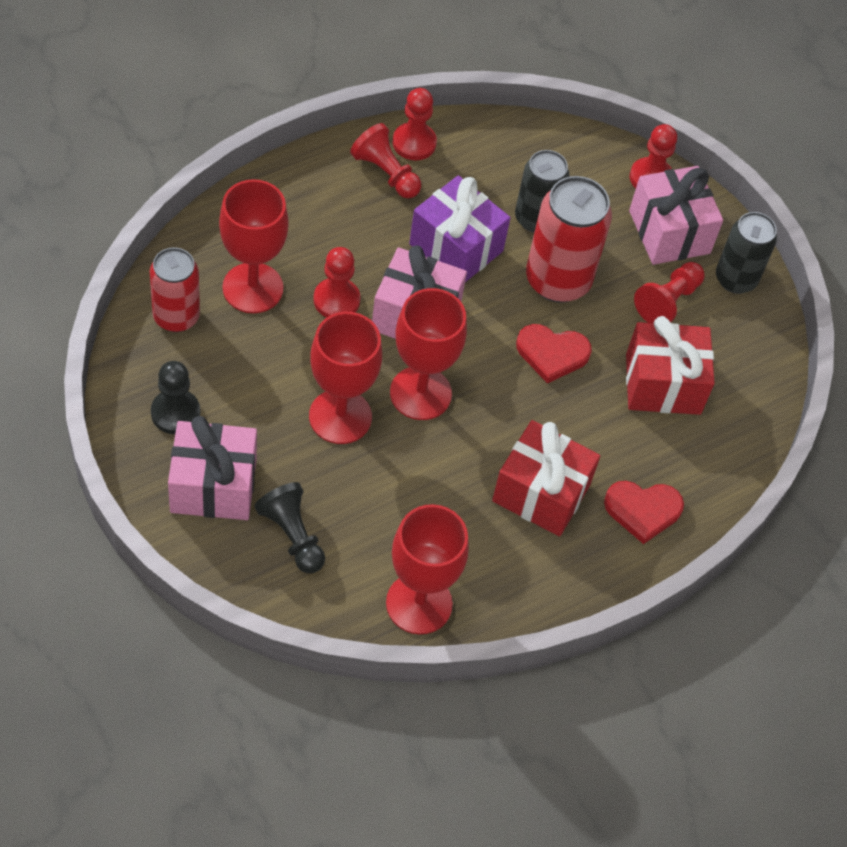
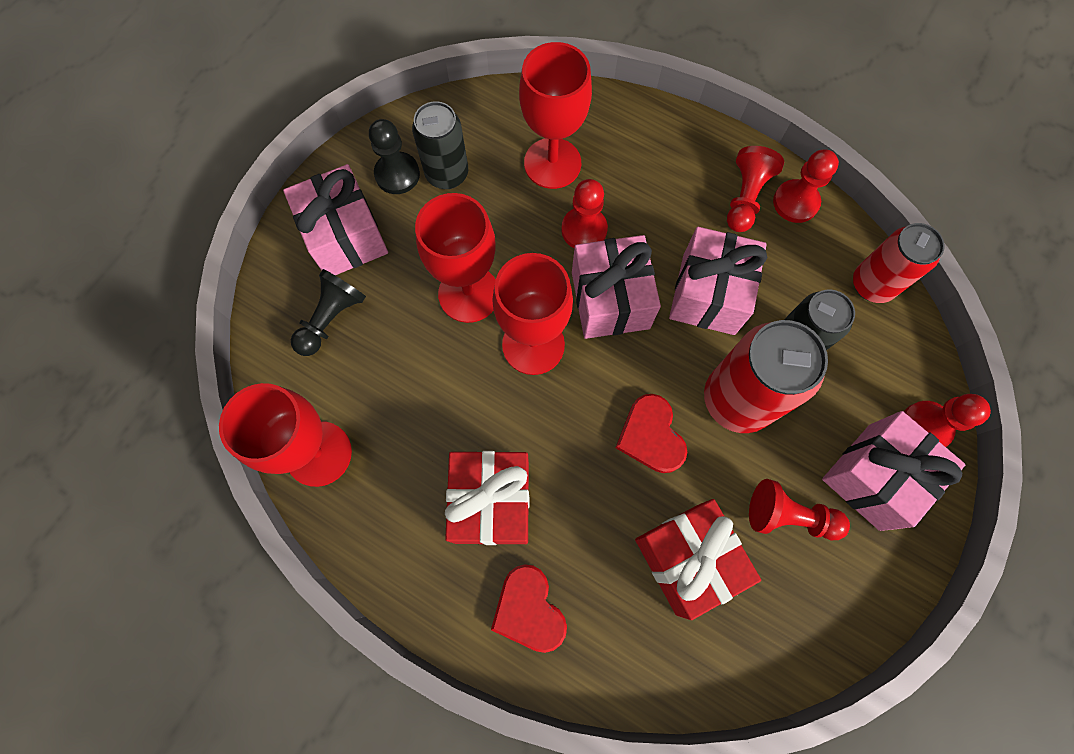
camera: 70 degrees right, 15 degrees up
red can [150,248,200,332] -> red can moved to [853,223,945,303]
purple gift [409,175,510,282] -> pink gift [669,227,767,335]
black can [716,212,777,294] -> black can moved to [412,101,468,189]

